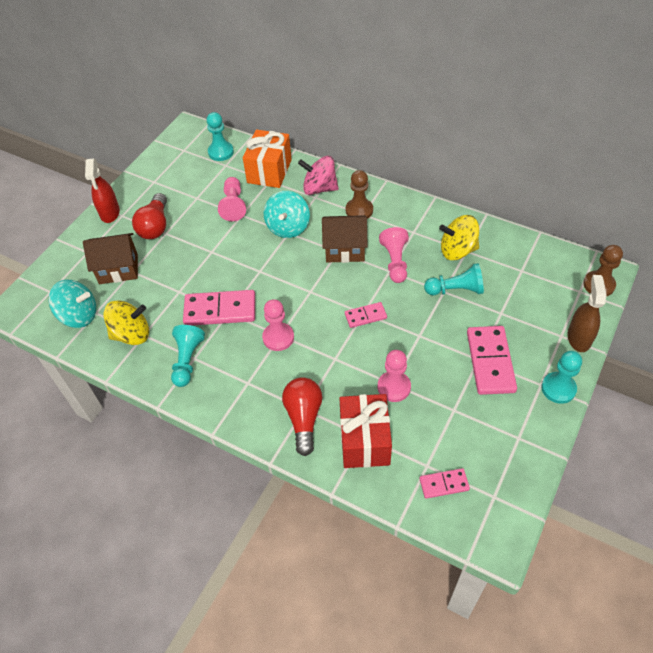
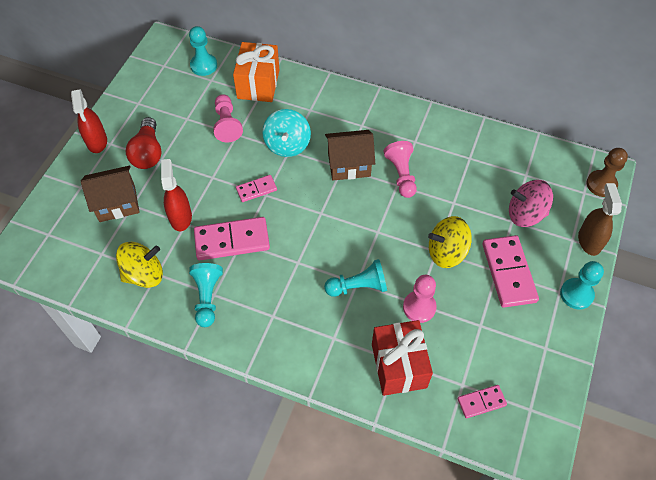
camera: 10 degrees left, 5 degrees up
turquoise spinning top [49,280,96,328] -> none
pink pawn [262,299,294,351] -> none
red light bulb [282,377,322,456] -> none
pink spinning top [298,156,339,195] -> pink spinning top moved to [509,180,553,227]
pink domino [345,302,387,328] -> pink domino moved to [236,175,277,202]
brown pawn [346,170,373,219] -> none
turquoise pawn [424,263,484,295] -> turquoise pawn moved to [324,259,387,297]
yellow spinning top [439,215,479,260] -> yellow spinning top moved to [428,216,472,268]
none -> red spray bottle [161,159,192,231]

